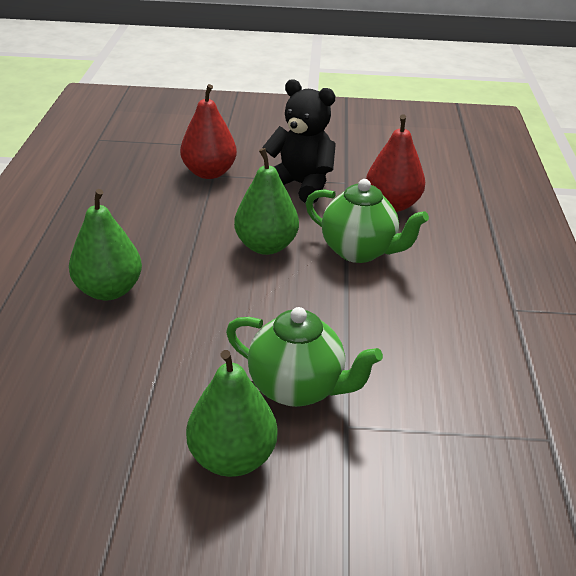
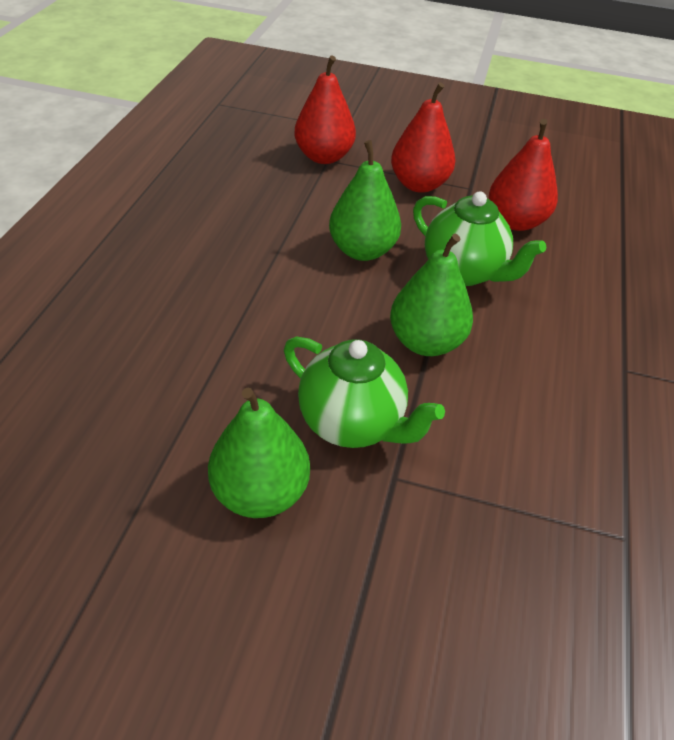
camera: 10 degrees right, 10 degrees up
green pear [69,189,142,300] -> green pear moved to [390,234,473,356]
black teddy bear [262,79,336,203] -> red pear [391,82,456,193]

